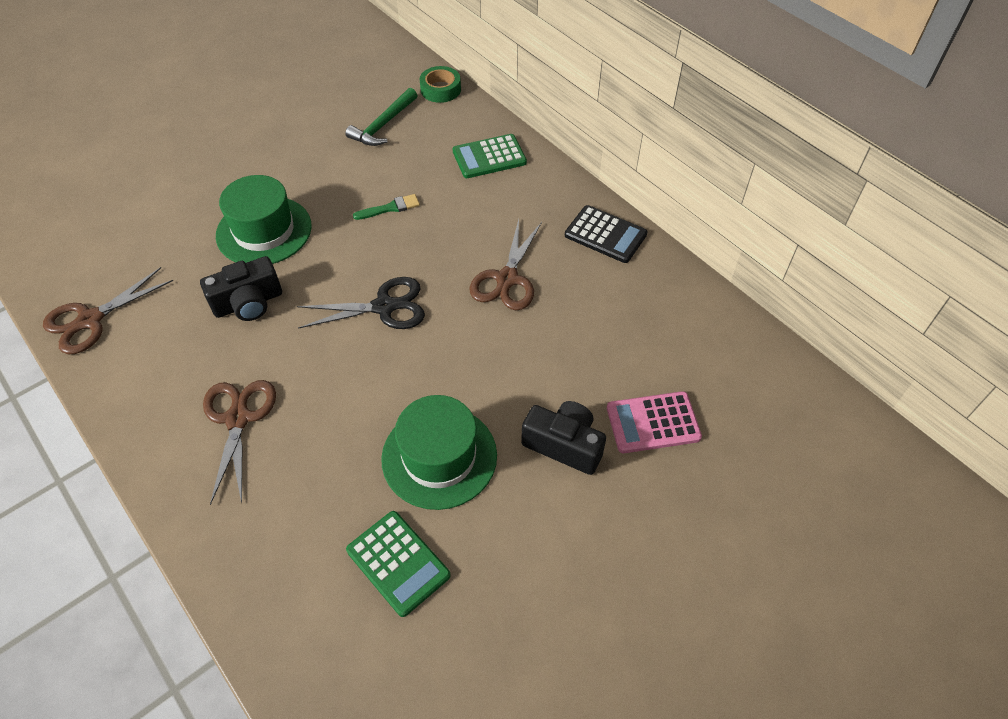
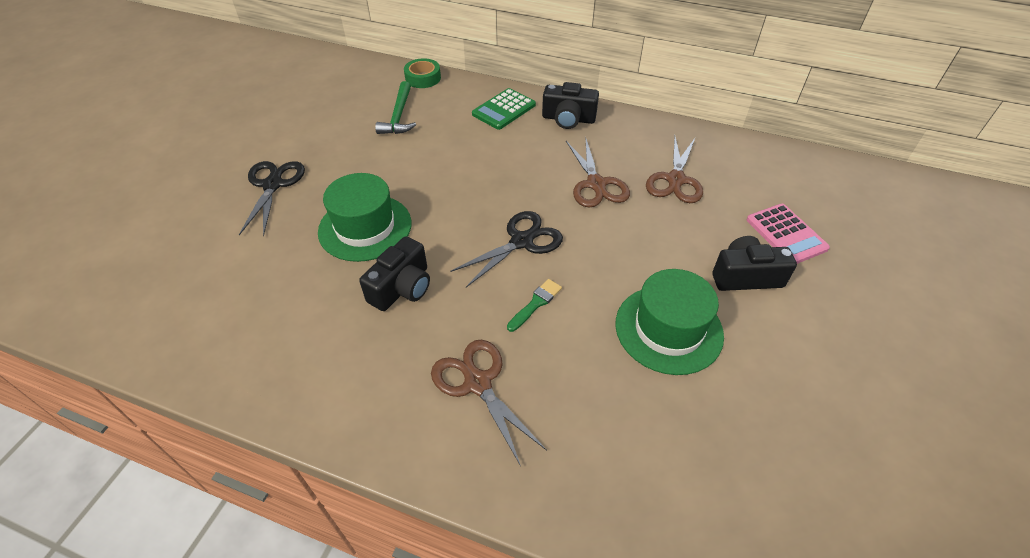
camera: 30 degrees left, 5 degrees down
brown scissors [43,267,173,354] -> brown scissors moved to [646,137,703,203]
green calculator [346,511,451,617] -> none
green brush [353,194,420,220] -> green brush moved to [507,279,562,332]
black calculator [565,205,648,263] -> none
pink calculator [607,391,702,453] -> pink calculator turned 75 degrees counterclockwise [746,204,830,264]
none -> black scissors [239,161,305,236]
none -> black camera [542,82,599,129]

